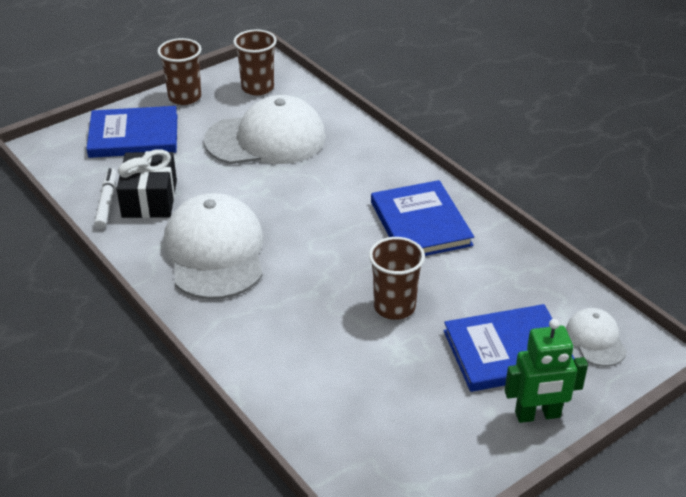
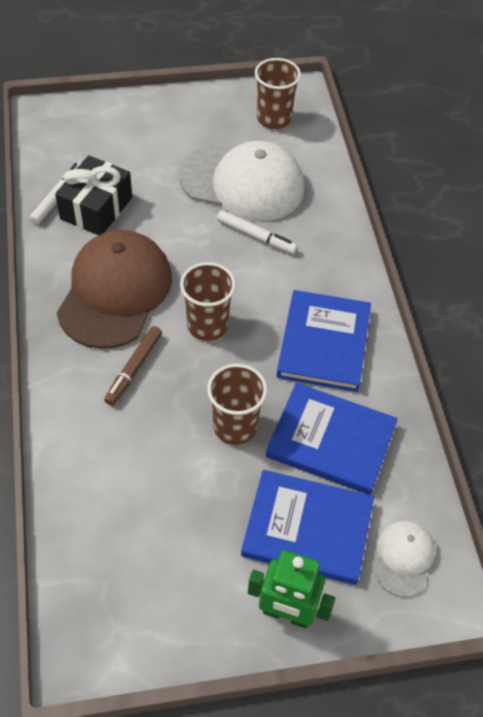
camera: 25 degrees right, 15 degrees up
blue book [86,106,177,158] -> blue book moved to [266,383,398,495]
brown cup [157,38,202,105] -> brown cup moved to [180,262,236,341]
white cap [163,193,263,300] -> brown cap [57,230,172,349]
none -> brown marker [104,326,162,406]
none -> white marker [217,210,298,254]

